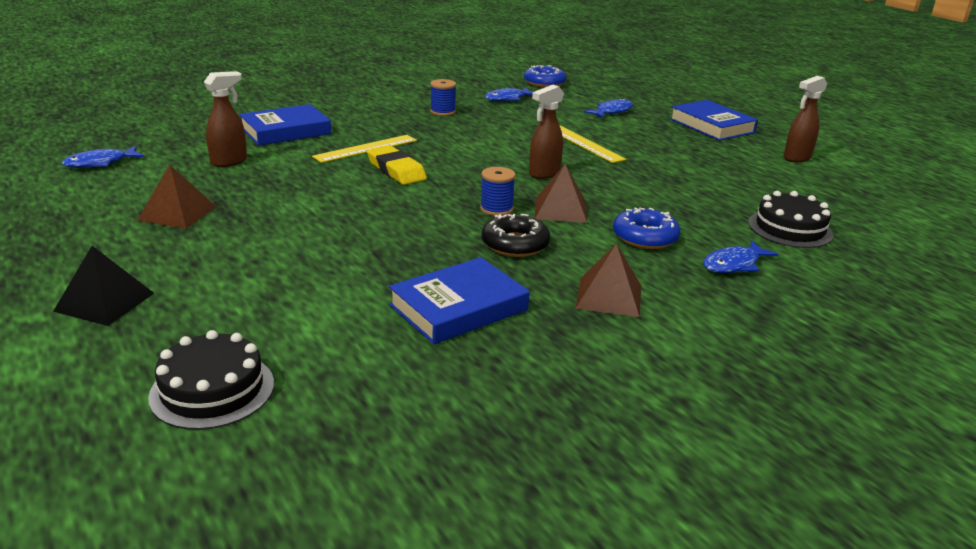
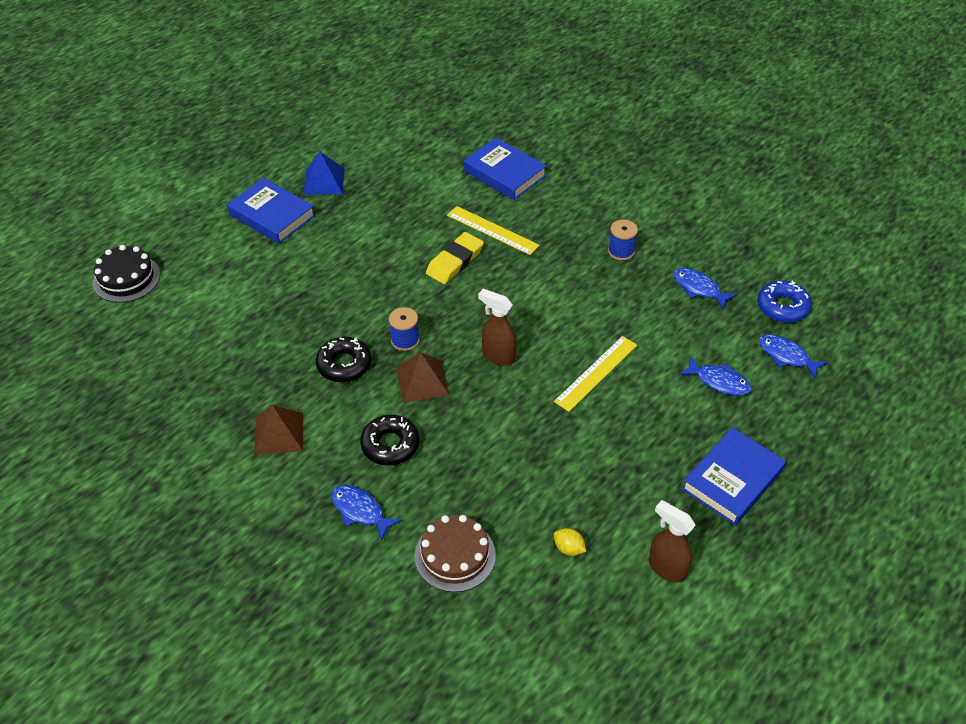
camera: 75 degrees right, 20 degrees up
black pyramid [53,246,154,326] -> none
blue fish [62,146,144,168] -> blue fish moved to [759,334,828,379]
brown pyramid [137,164,216,229] -> blue pyramid [303,152,345,195]
brown spray bottle [204,71,247,167] -> none
blue book [389,257,530,344] -> blue book moved to [227,178,315,244]
blue donut [613,207,681,249] -> black donut [360,415,419,465]
black cake [748,191,834,248] -> brown cake [415,515,496,592]
none -> yellow lemon [554,528,586,556]

